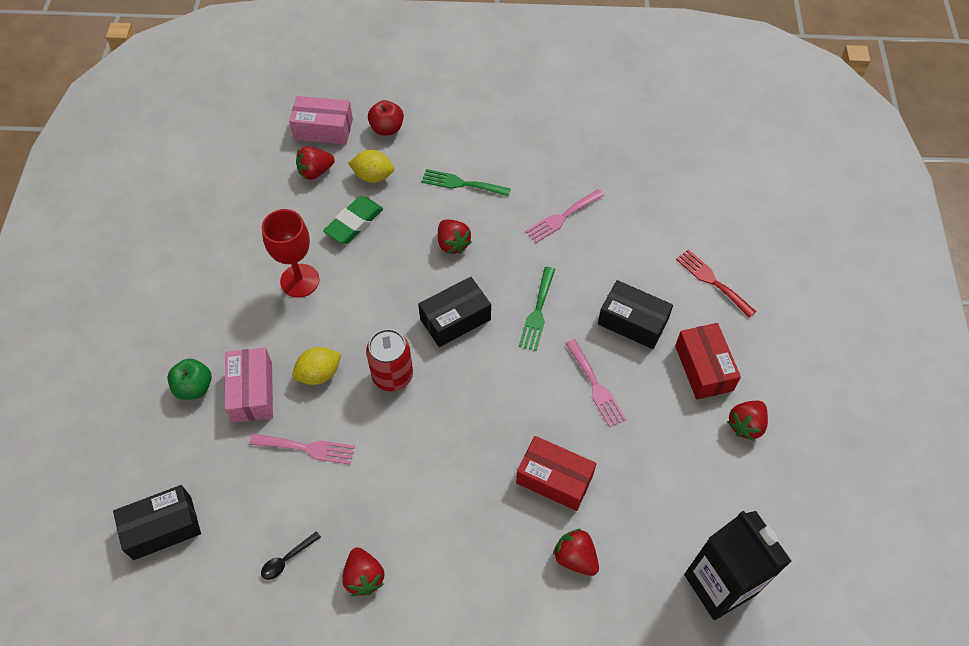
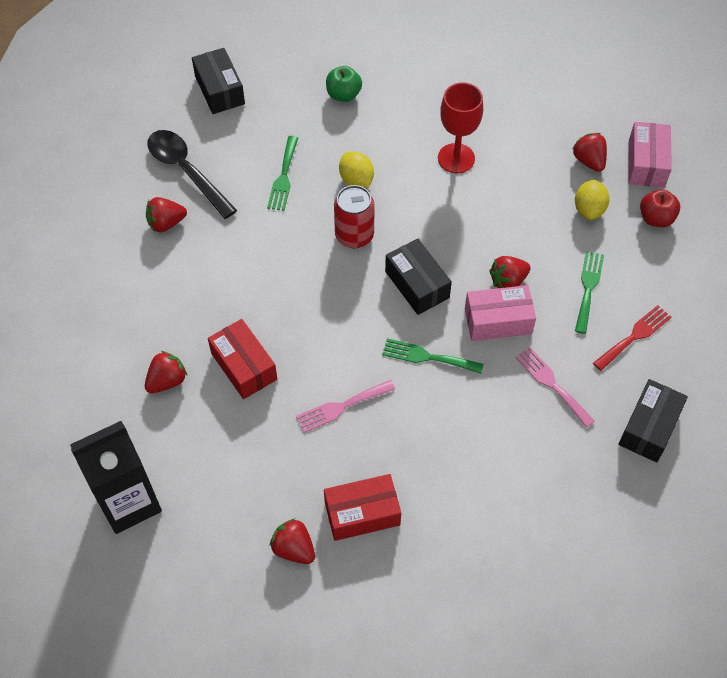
camera: 90 degrees right, 0 degrees up
pink box [225,347,273,423] -> pink box moved to [465,285,536,341]
pink fork [249,434,355,465] -> green fork [267,136,298,211]
black spoon [261,531,321,580] -> black spoon [147,130,237,219], size x2.30
green eraser [323,196,383,244] -> none
red box [516,436,597,511] -> red box turned 60 degrees counterclockwise [208,319,277,399]
black box [598,280,673,349] -> black box moved to [618,379,688,462]
red fork [676,249,756,318] -> red fork moved to [593,305,671,371]

